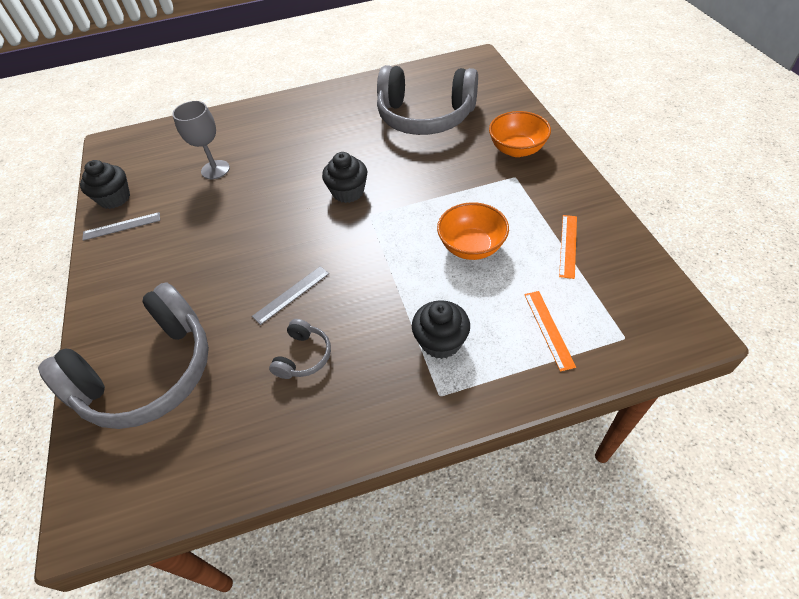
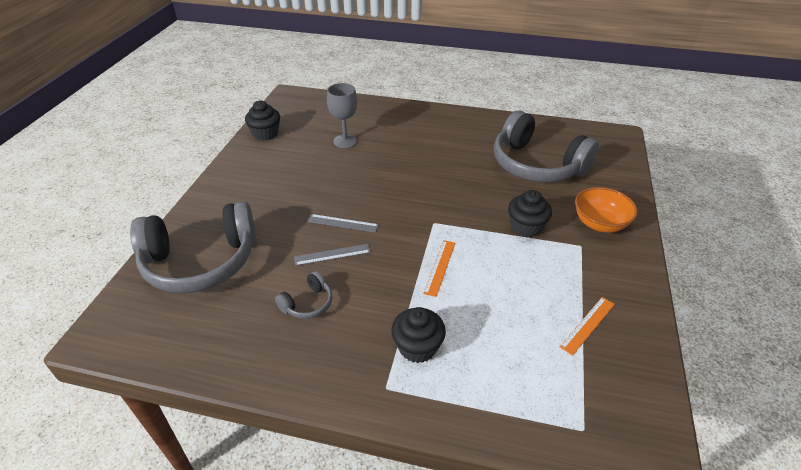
camera: 25 degrees right, 10 degrees down
grey ruler [82,212,160,241] -> grey ruler moved to [307,214,379,233]
black cupcake [322,152,367,203] -> black cupcake moved to [508,190,552,237]
orange bowl [437,202,509,260] -> none
orange ruler [524,291,576,372] -> orange ruler moved to [423,240,455,297]

